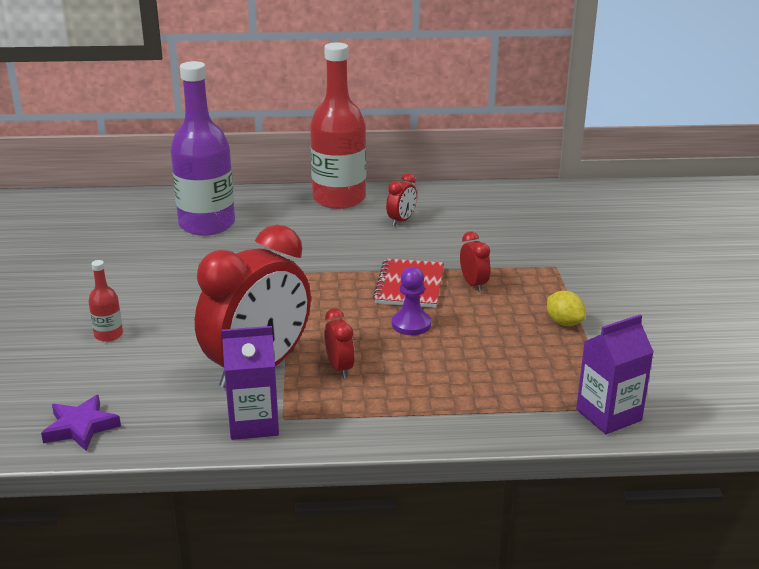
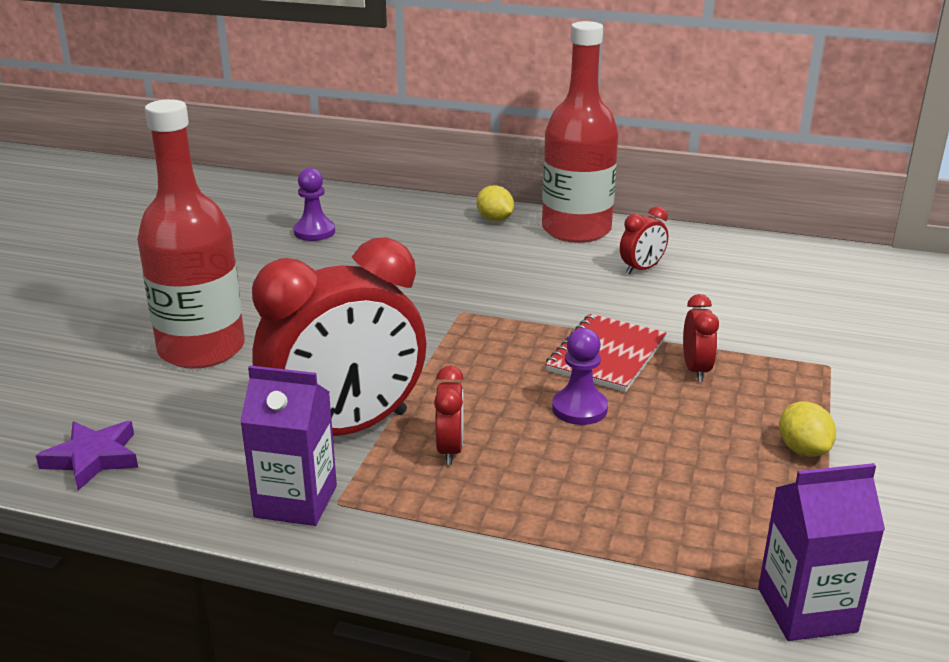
camera: 20 degrees right, 0 degrees up
red bottle [89,260,123,342] -> red bottle [137,99,245,369], size x2.41
purple bottle [170,61,235,236] -> none
none -> purple pawn [293,168,335,241]
none -> yellow lemon [477,185,514,222]

